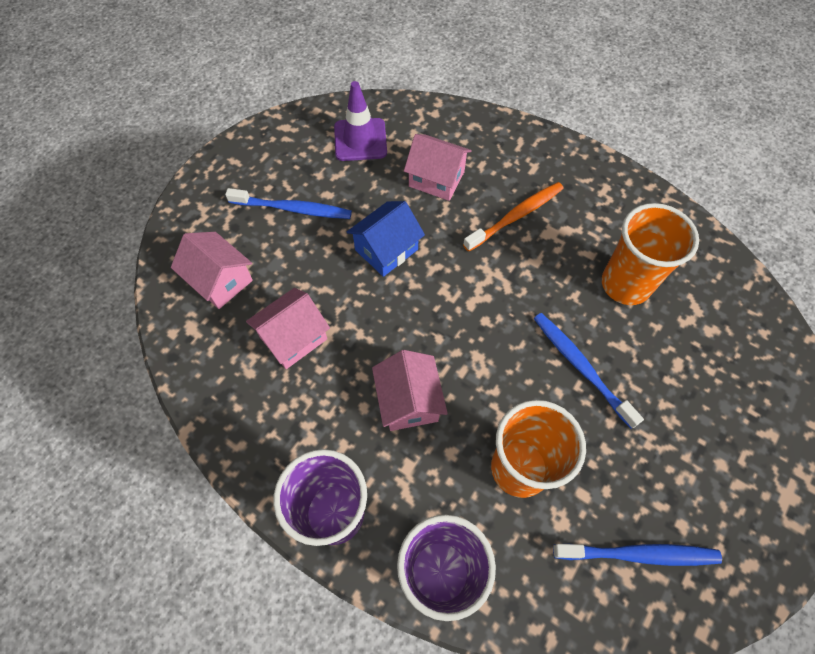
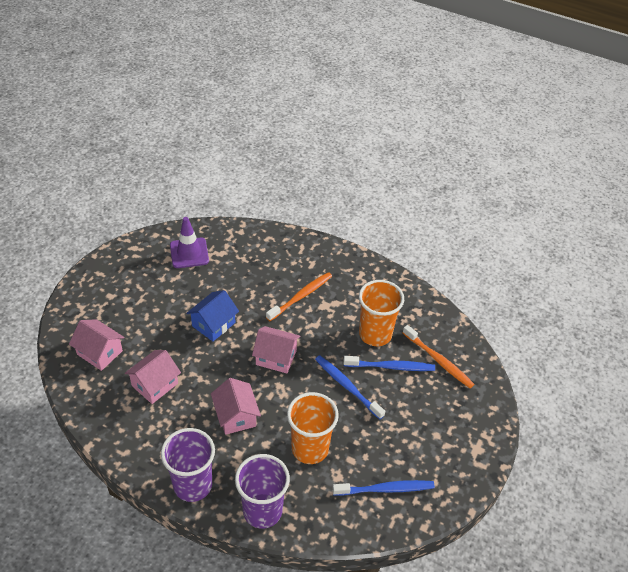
camera: 10 degrees left, 15 degrees down
blue toothbrush [225,188,352,219] -> blue toothbrush moved to [343,356,435,371]
pink house [404,134,472,201] -> pink house moved to [252,326,300,373]
none -> orange toothbrush [403,325,475,388]

